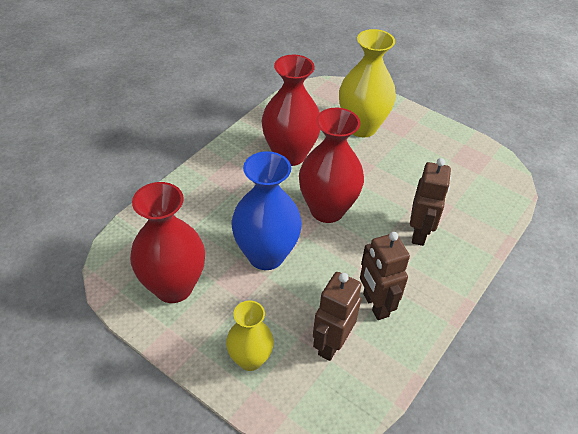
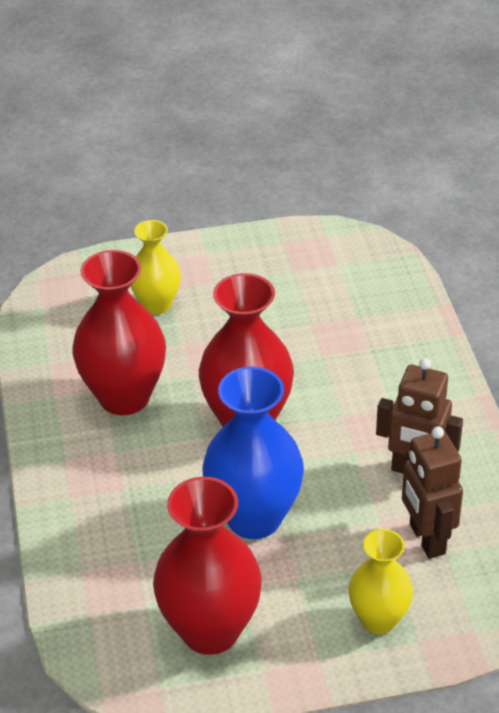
camera: 45 degrees left, 5 degrees down
yellow vase [339,29,396,137] -> yellow vase [130,220,181,315], size x0.61
brown robot [410,158,451,246] -> none

